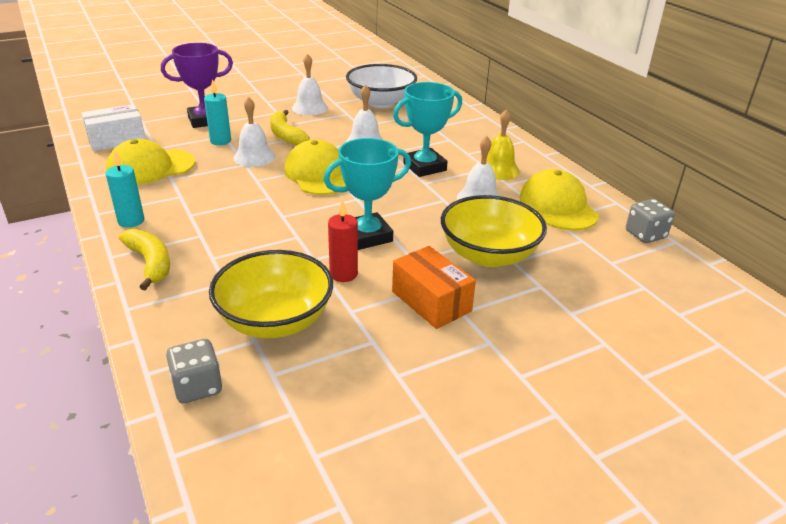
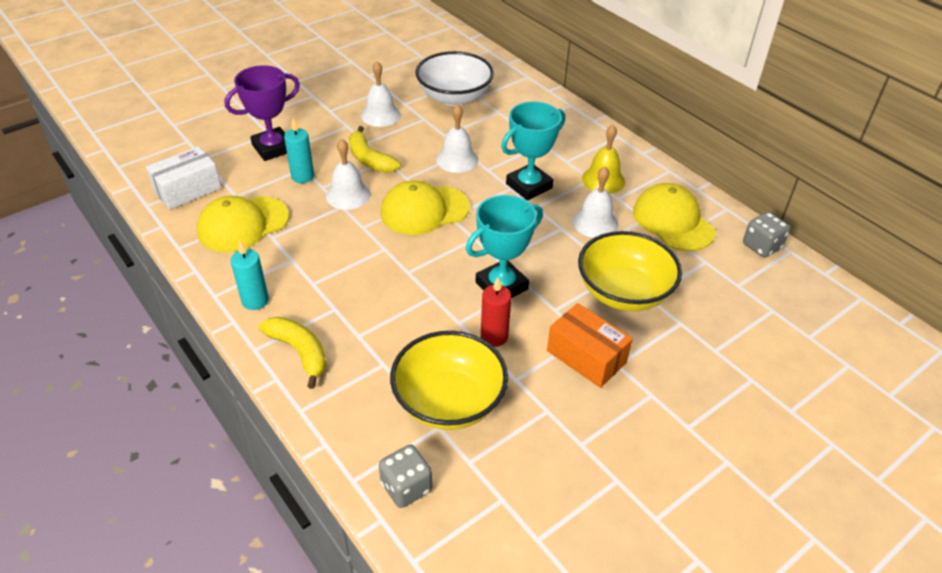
camera: 10 degrees left, 10 degrees up
yellow cap [284,140,346,195] -> yellow cap turned 75 degrees counterclockwise [381,180,470,235]

